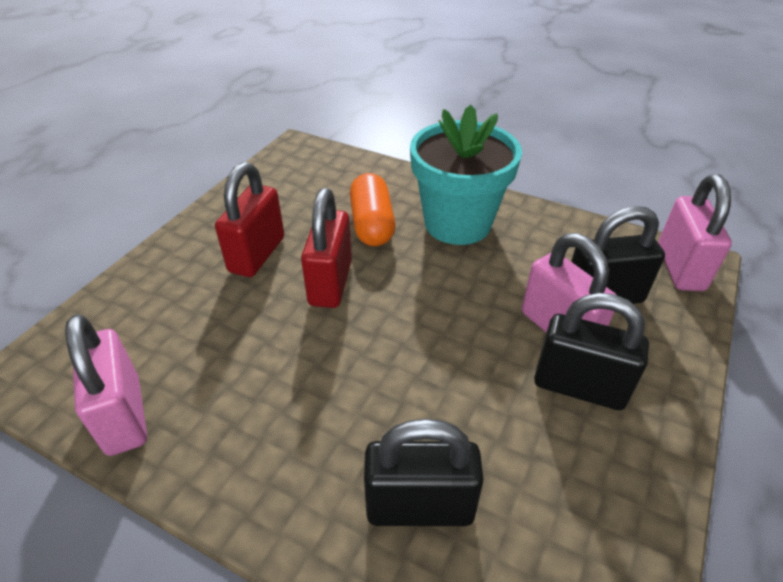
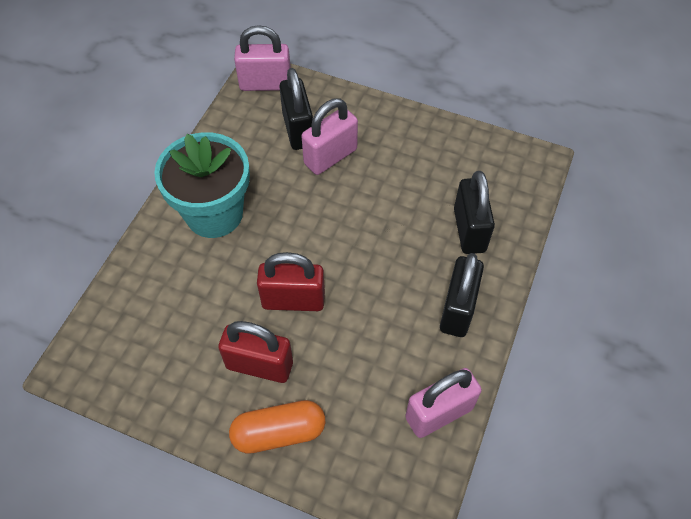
camera: 95 degrees left, 15 degrees up
orange capsule [350,173,395,246] -> orange capsule moved to [229,400,325,454]
black padlock [534,293,649,410] -> black padlock moved to [440,253,484,337]

